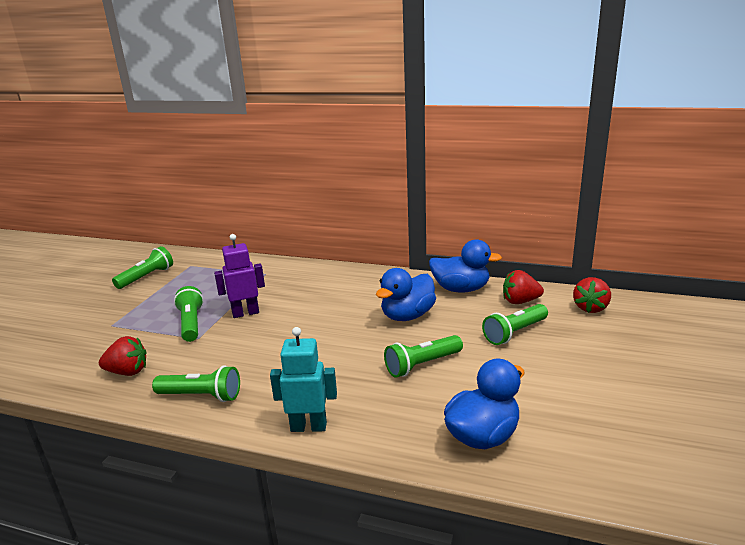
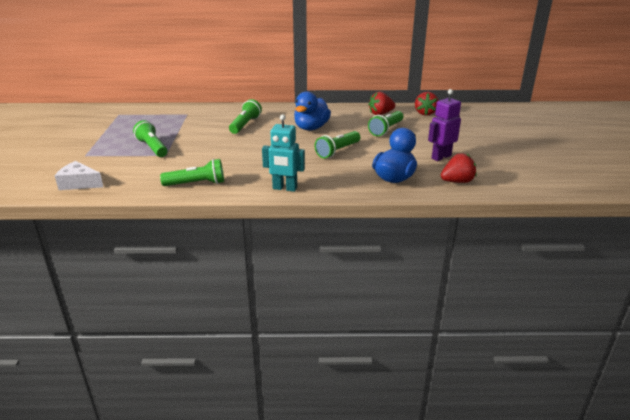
camera: 20 degrees left, 5 degrees up
red strawberry [99,336,147,376] -> red strawberry moved to [441,153,476,183]
green flashlight [112,246,173,289] -> green flashlight moved to [229,99,262,134]
purple robot [214,234,265,318] -> purple robot moved to [428,89,461,161]
turquoise robot [270,327,337,432] -> turquoise robot turned 150 degrees counterclockwise [262,114,305,192]
blue duck [429,239,502,293] -> none
none -> white cheese [55,161,103,190]

